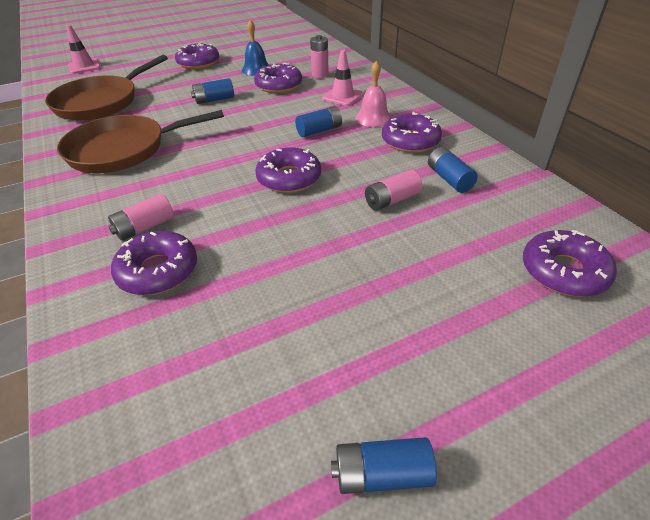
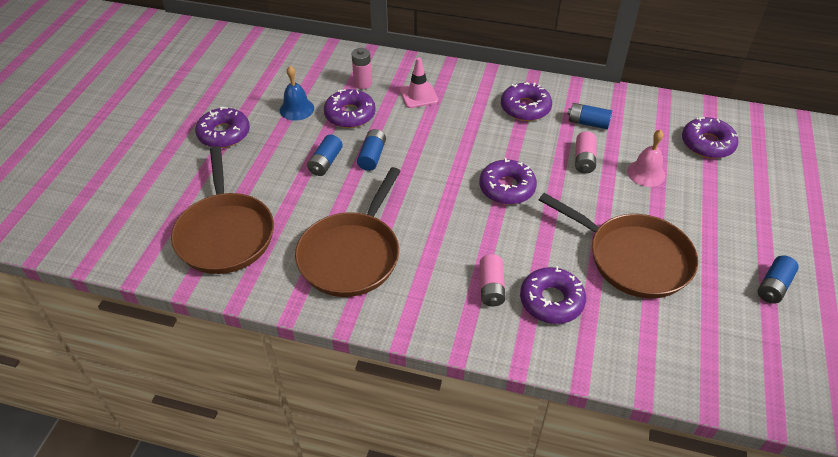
camera: 50 degrees left, 5 degrees up
pink traffic cone [67,25,101,74] -> none
blue battery [295,106,342,137] -> blue battery moved to [357,129,386,171]
pink bell [355,61,392,127] -> pink bell moved to [627,129,665,187]
none -> brown pan [539,193,698,299]

